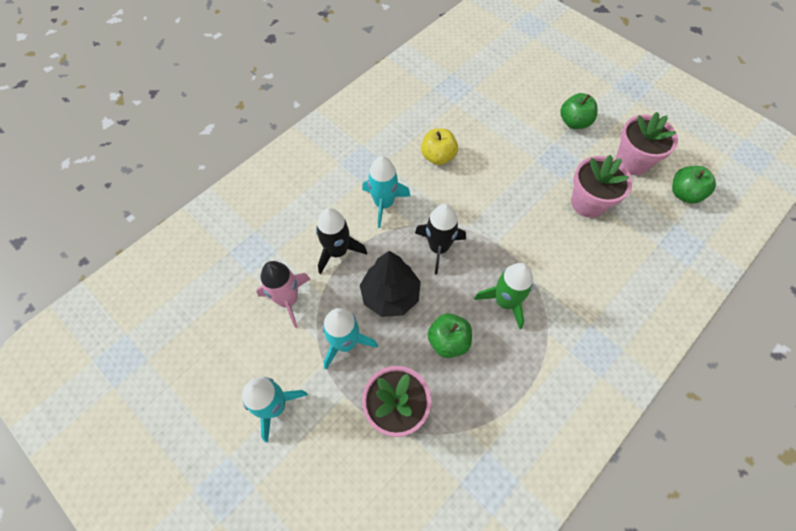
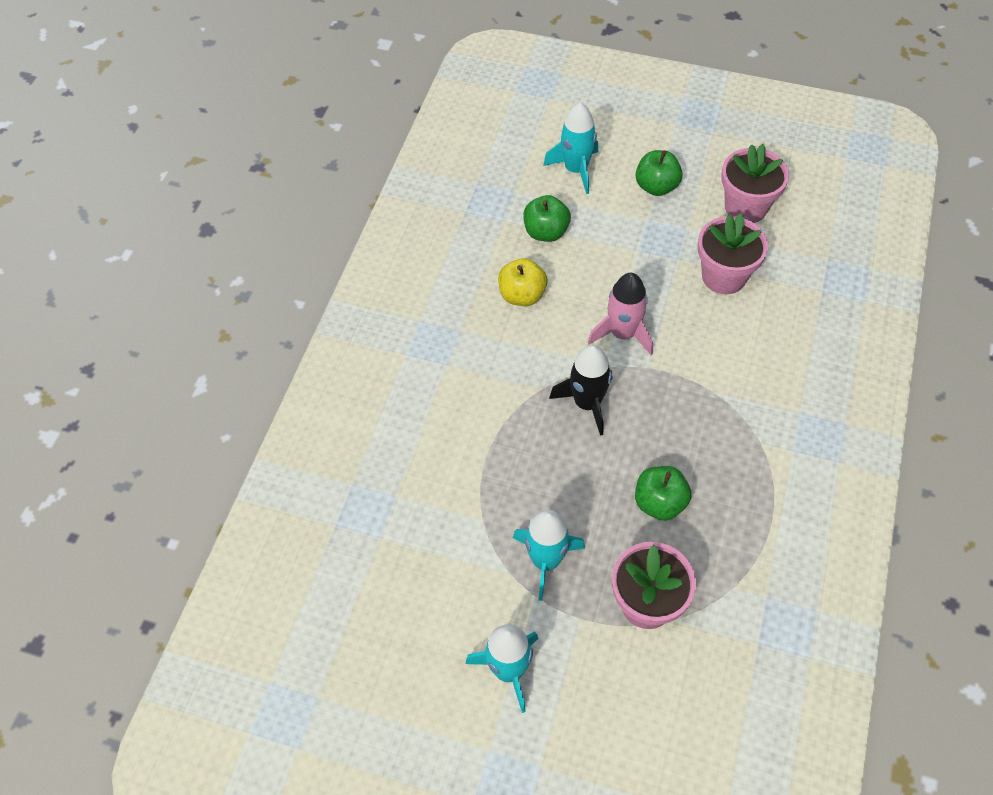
camera: 25 degrees left, 5 degrees down
pink rocket [256,261,310,328] -> pink rocket moved to [588,273,653,355]
black rocket [316,208,367,274] -> none
black tree [360,251,421,317] -> none
turquoise rocket [362,156,411,228] -> turquoise rocket moved to [543,103,598,194]
green rocket [475,263,533,329] -> none
green apple [672,166,716,204] -> green apple moved to [523,195,571,242]

